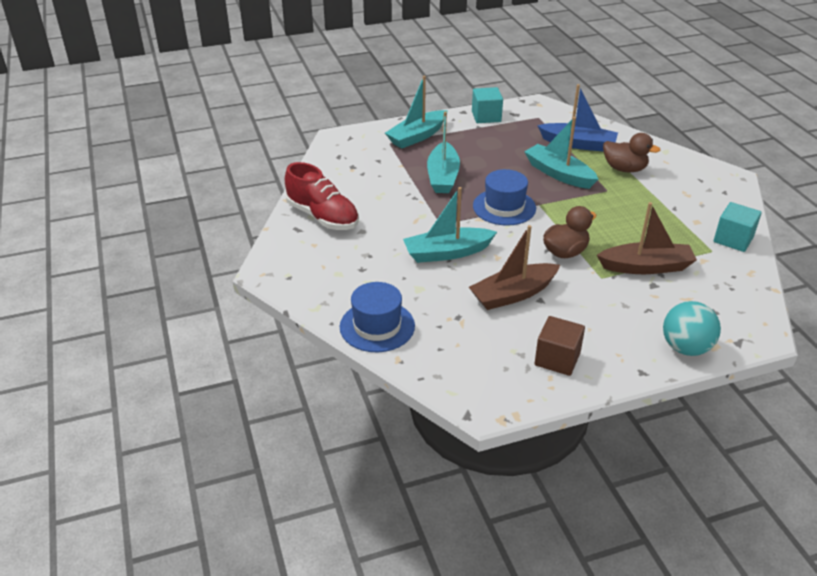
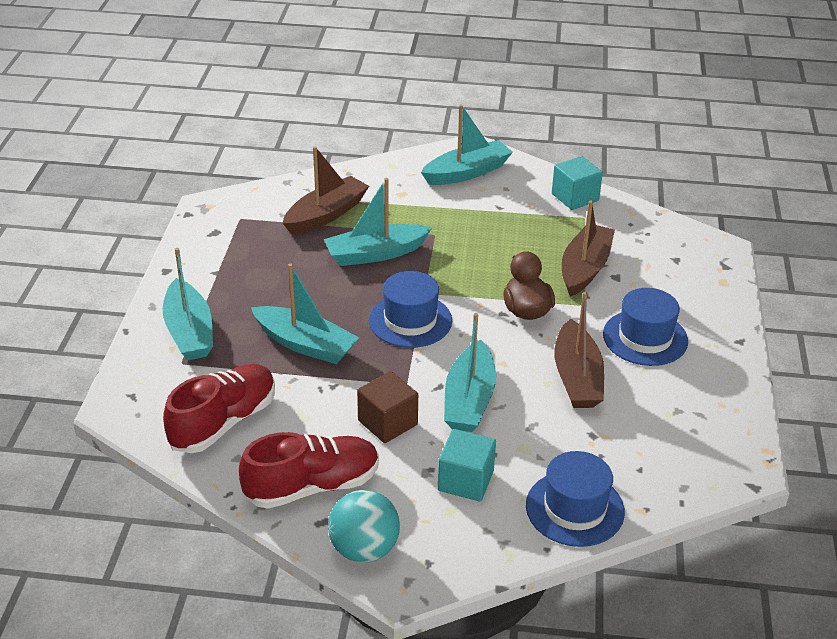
camera: 65 degrees left, 0 degrees up
turquoise cube [472,87,503,123] -> turquoise cube moved to [438,429,496,501]
brown cube [535,316,585,376] -> brown cube moved to [357,371,418,443]
blue boat [537,84,618,152] -> brown boat [283,146,369,234]
brown duck [603,133,661,172] -> none
turquoise ball [663,301,721,356] -> turquoise ball moved to [328,490,400,563]
none -> red shoe [163,364,275,453]
none -> turquoise boat [421,105,513,185]
none -> blue hat [603,288,688,366]

